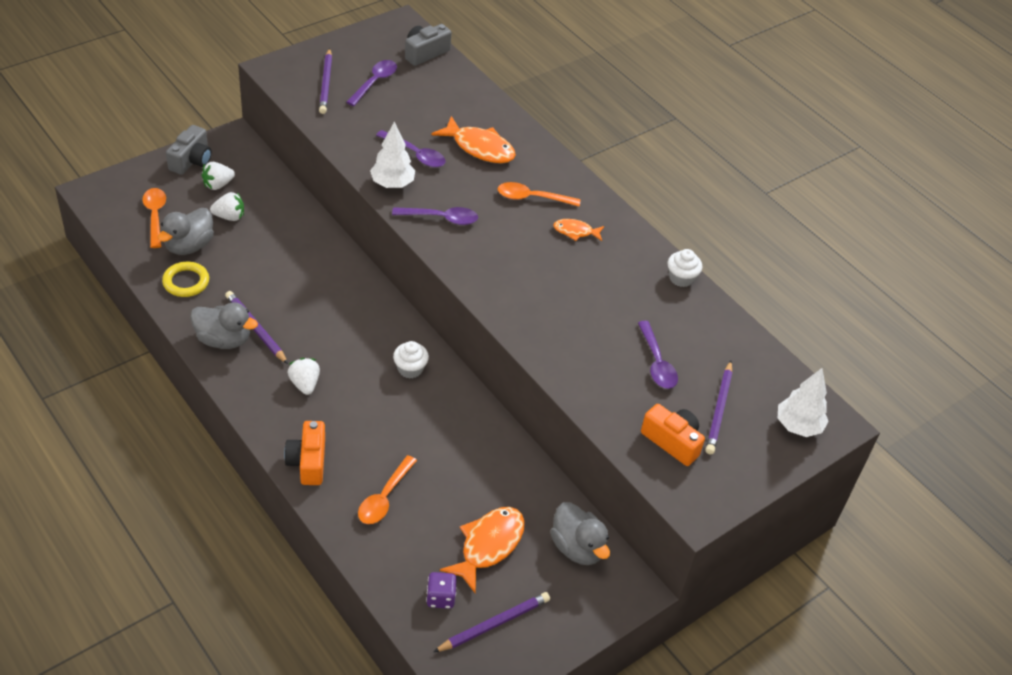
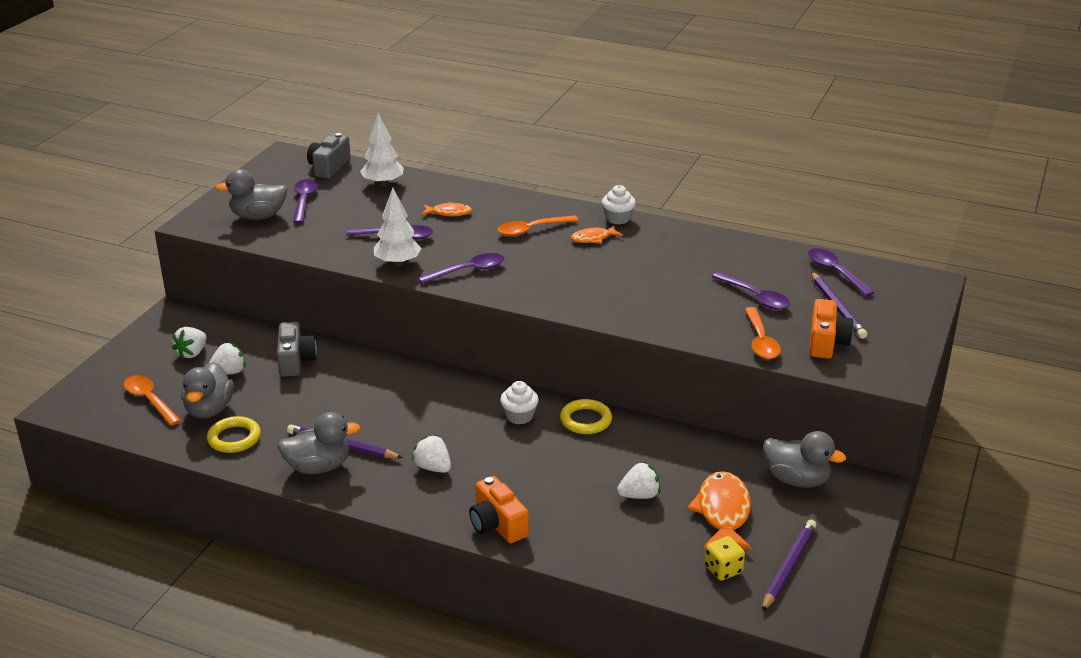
camera: 25 degrees left, 15 degrees down
grey camera [166,125,212,175] -> grey camera moved to [277,322,317,377]
purple pencil [319,48,332,114] -> grey duck [215,169,287,220]
orange spoon [358,455,417,524] -> orange spoon moved to [745,307,781,359]
purple dice [426,572,457,609] -> yellow dice [705,536,745,581]
orange fish [431,116,516,163] -> orange fish [421,202,472,216], size x0.56
orange camera [641,404,705,466] -> orange camera turned 90 degrees clockwise [809,299,854,359]
white cupcake [668,249,702,287] -> white cupcake moved to [602,185,636,224]
white tree [778,368,829,437] -> white tree moved to [360,113,404,187]
none -> yellow ring [560,399,612,434]
none -> white strawberry [617,462,660,499]
none -> purple spoon [808,248,875,296]

